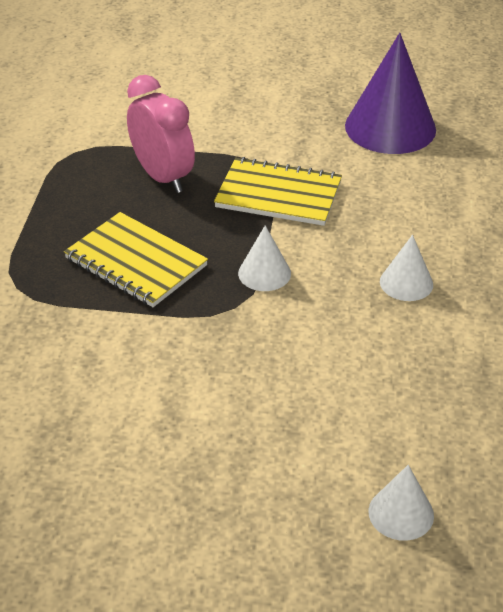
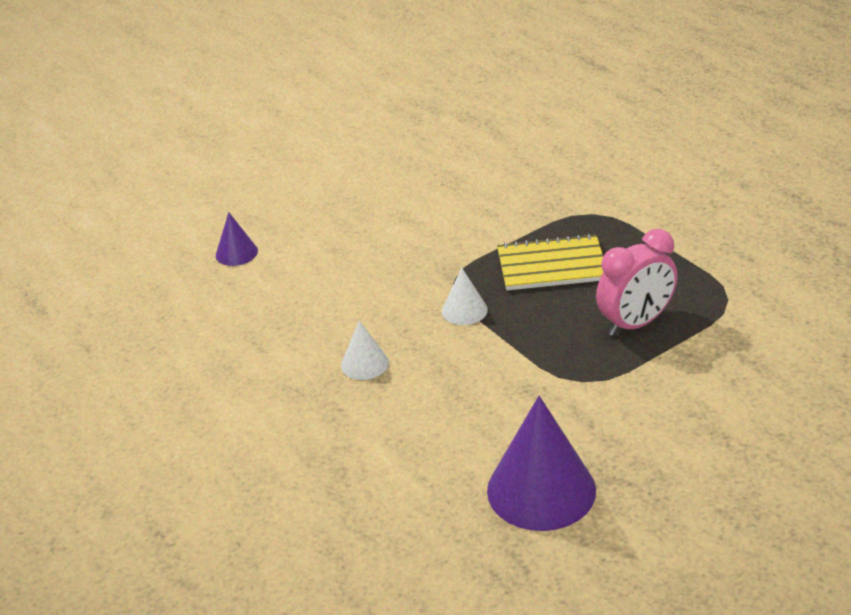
camera: 140 degrees right, 5 degrees down
pink clock [127,75,195,193] -> pink clock turned 45 degrees counterclockwise [596,229,677,336]
yellow notebook [214,157,342,226] -> none
white cone [368,465,434,541] -> purple cone [216,212,258,266]

